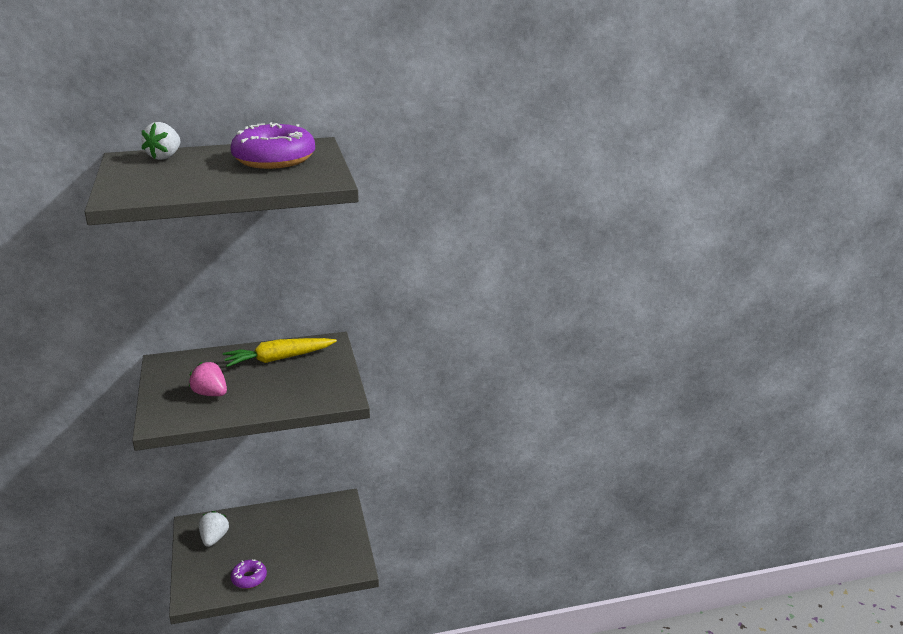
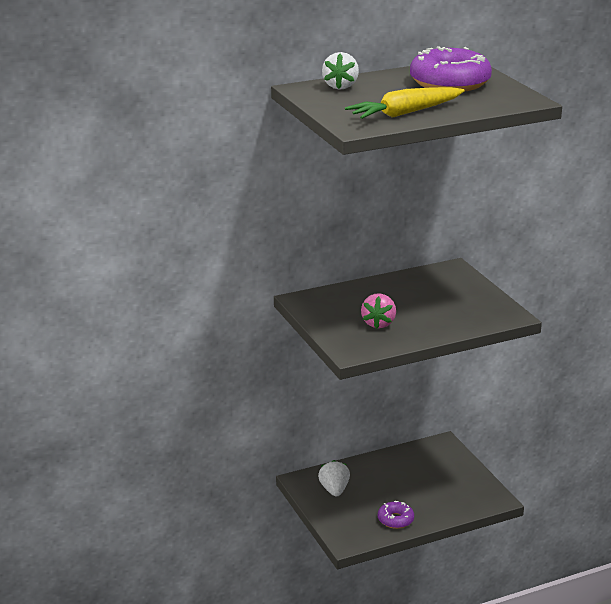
camera: 10 degrees left, 0 degrees up
pink strawberry [189,362,227,396] -> pink strawberry turned 105 degrees counterclockwise [361,293,396,329]
yellow carrot [223,338,337,367] -> yellow carrot moved to [345,87,465,119]

